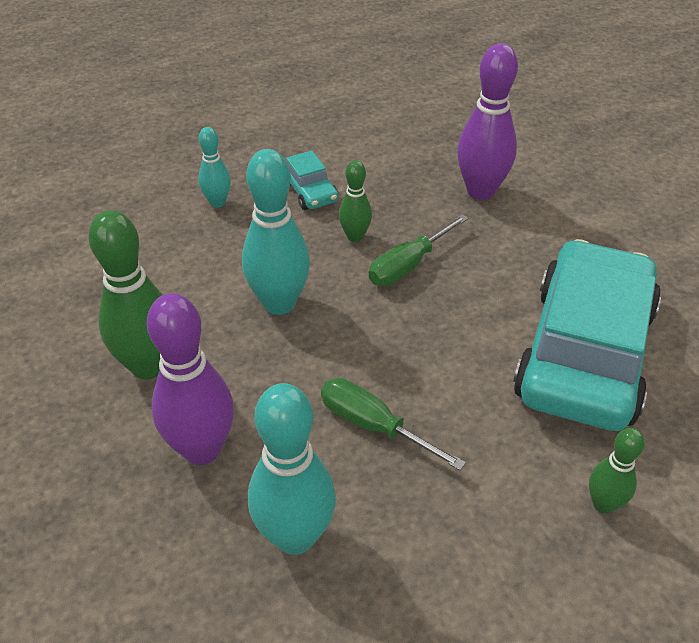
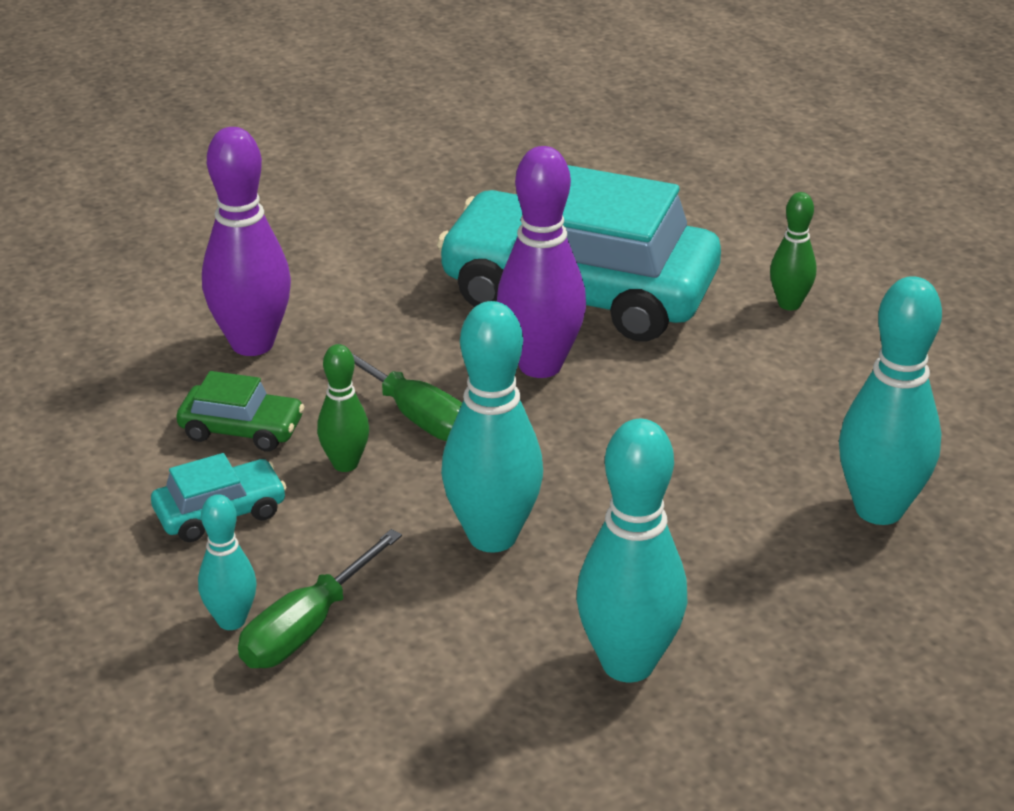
camera: 90 degrees left, 10 degrees down
green bowling pin [89,210,163,379] -> turquoise bowling pin [577,419,688,682]
purple bowling pin [147,293,234,465] -> purple bowling pin moved to [497,146,586,378]
green screwdriver [321,378,466,470] -> green screwdriver moved to [238,529,402,668]
none -> green car [176,371,304,452]

